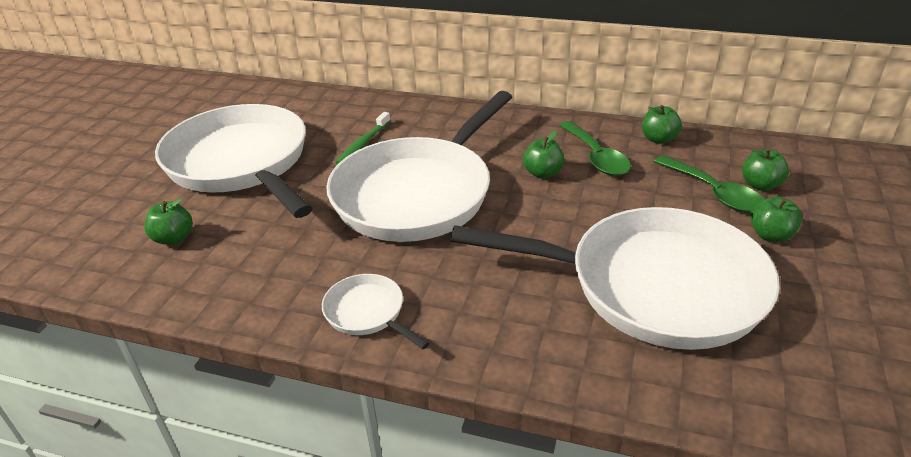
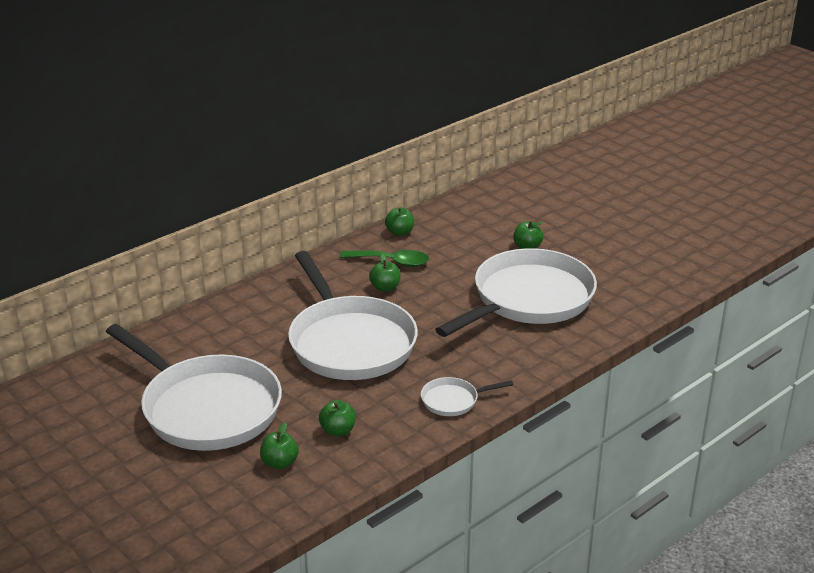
camera: 60 degrees left, 5 degrees down
white pan [155,104,313,218] -> white pan turned 135 degrees counterclockwise [106,324,282,451]
green toothbrush [336,112,391,165] -> none
green spoon [654,155,764,213] -> none
green apple [742,148,789,191] -> green apple moved to [319,400,356,436]

